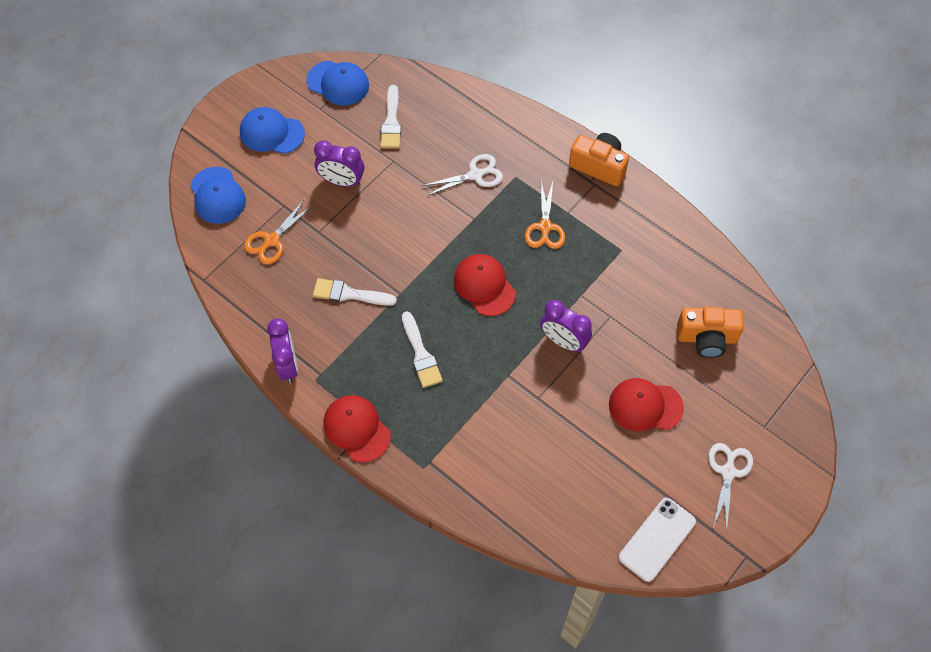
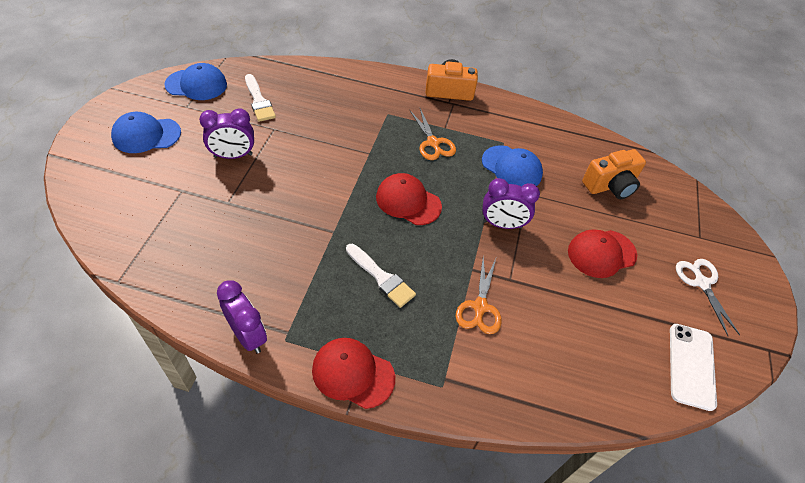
camera: 30 degrees left, 10 degrees down
blue cap [191,167,246,224] -> blue cap moved to [482,145,543,186]
orange scissors [244,199,314,264] -> orange scissors moved to [456,257,502,334]
white brush [313,278,397,306] -> none
white scissors [422,154,503,196] -> none

